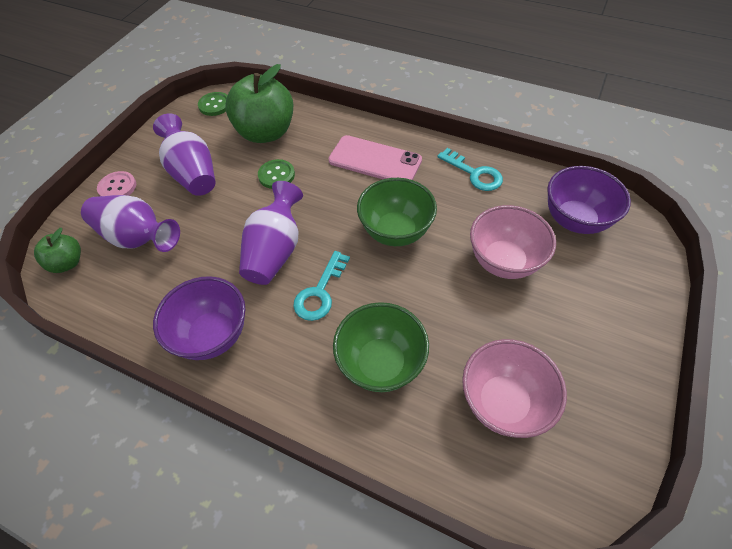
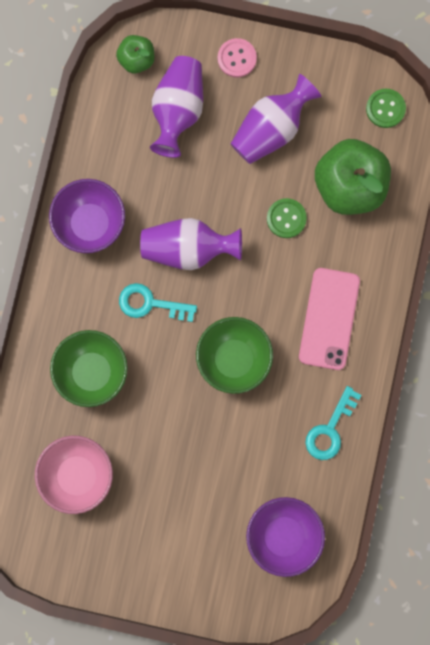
camera: 75 degrees right, 25 degrees up
pink bowl [470,205,556,279] -> none

